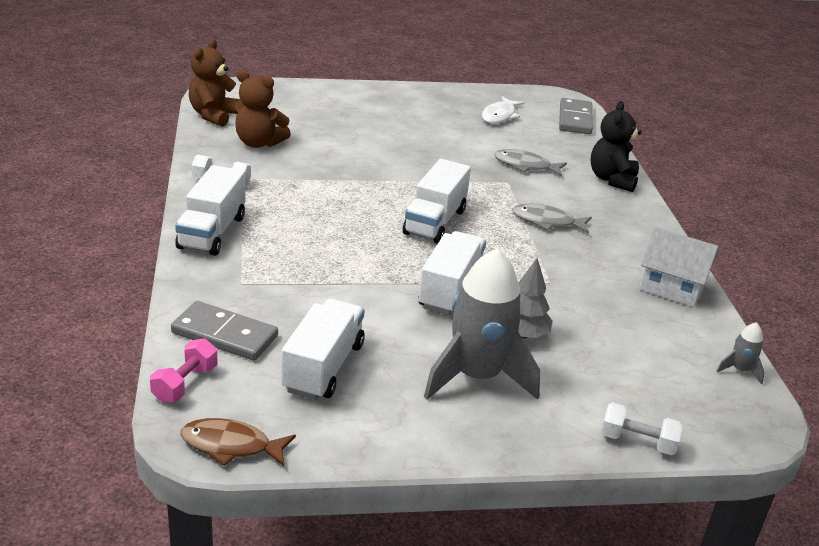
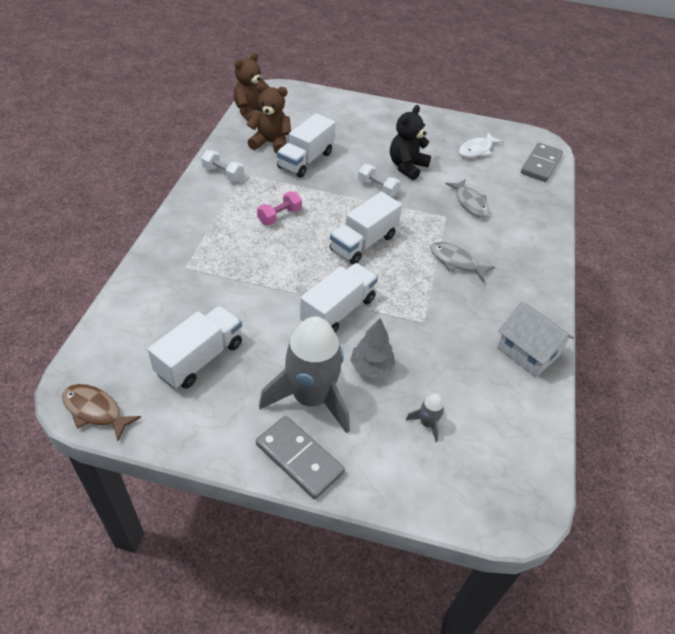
camera: 20 degrees right, 15 degrees up
pink dumbbell [150,338,217,403] -> pink dumbbell moved to [257,191,302,225]
grey domino [171,301,278,361] -> grey domino moved to [256,416,345,499]
white truck [175,165,245,256] -> white truck moved to [277,113,336,178]
brown teddy bear [235,70,291,148] -> brown teddy bear turned 150 degrees clockwise [247,83,291,154]
grey fish [494,149,567,176] -> grey fish turned 150 degrees counterclockwise [446,179,490,218]
black teddy bear [591,101,642,192] -> black teddy bear moved to [390,105,431,180]
white dumbbell [601,402,683,455] -> white dumbbell moved to [358,164,401,197]
grey rocket [717,322,765,384] -> grey rocket moved to [406,393,444,442]

